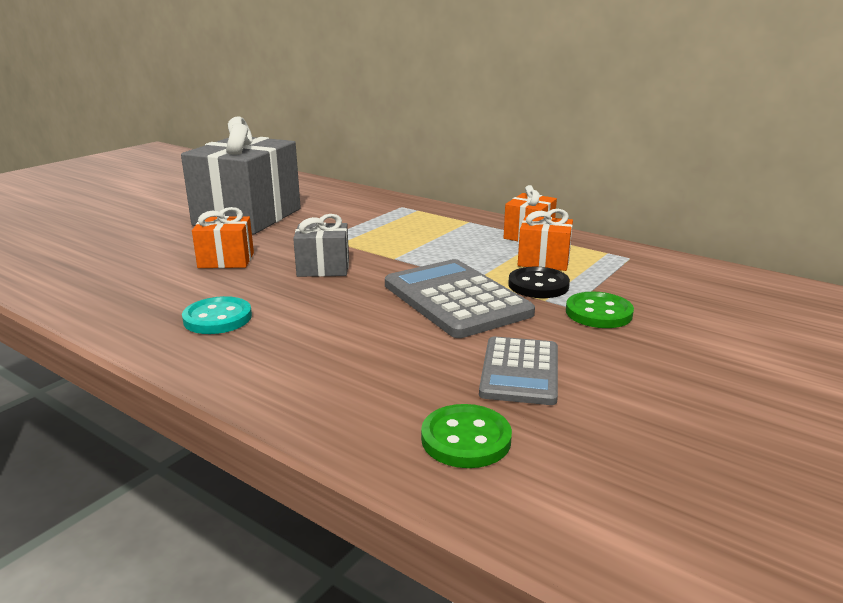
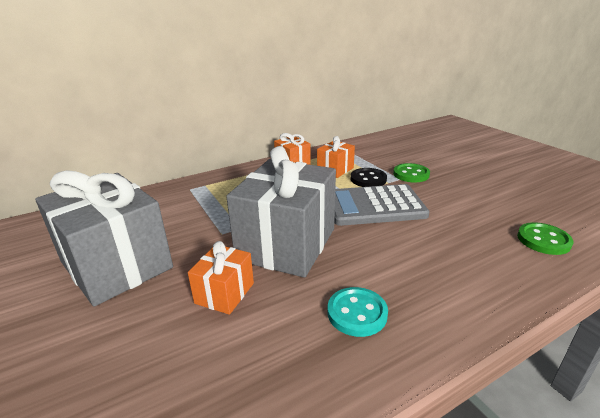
camera: 65 degrees left, 5 degrees up
grey gift [293,214,349,277] -> grey gift [226,146,336,278], size x2.10
grey calculator [479,336,558,405] -> none

